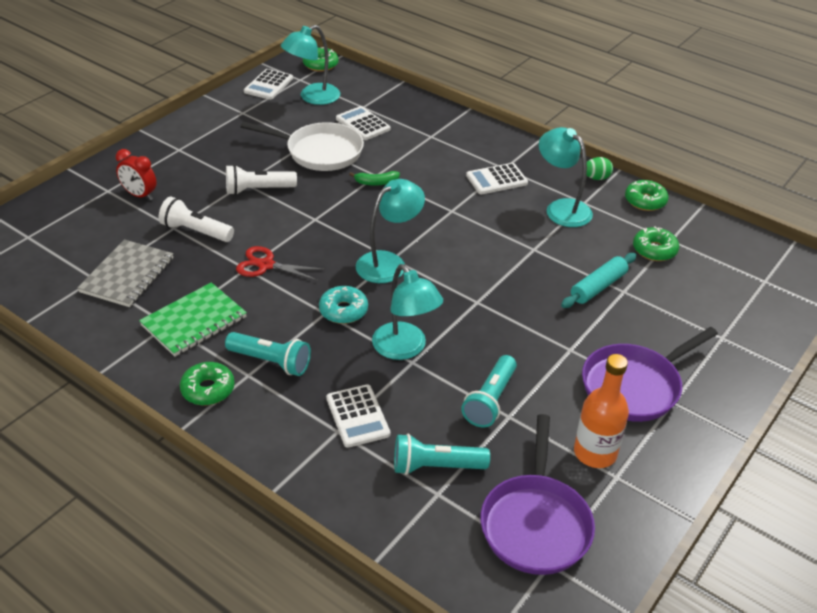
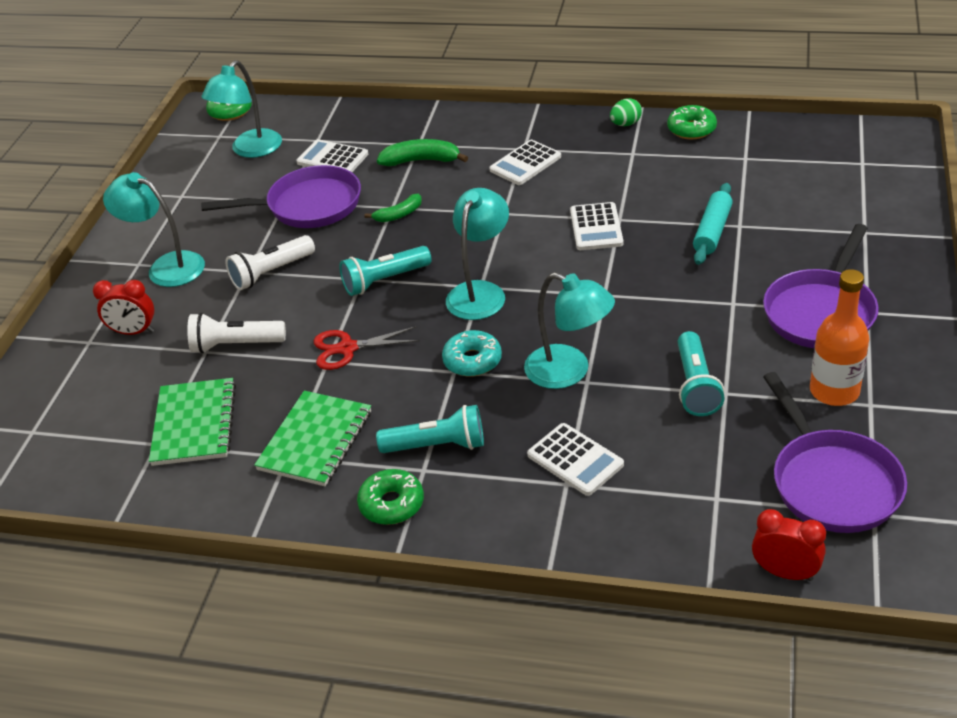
camera: 20 degrees left, 0 degrees up
grey notebook [77,239,173,307] -> green notebook [149,378,236,466]
white pan [240,121,364,171] -> purple pan [201,165,361,228]
white calculator [244,69,293,100] -> white calculator moved to [570,202,623,250]
turquoise flashlight [394,434,490,475] -> turquoise flashlight moved to [339,246,432,296]
turquoise lamp [539,127,593,227] -> turquoise lamp moved to [103,172,205,287]
green donut [633,227,679,261] -> none
none -> green banana [377,139,468,166]
none -> red clock [752,509,826,581]

